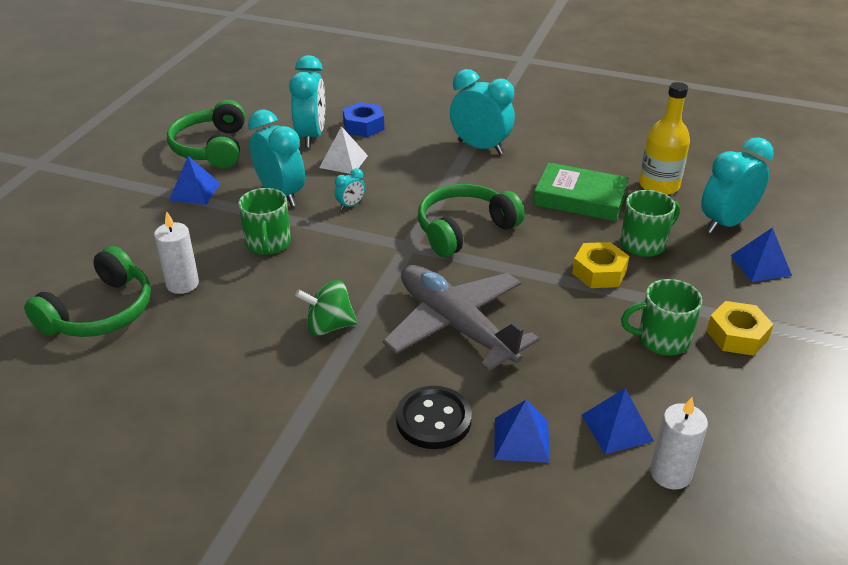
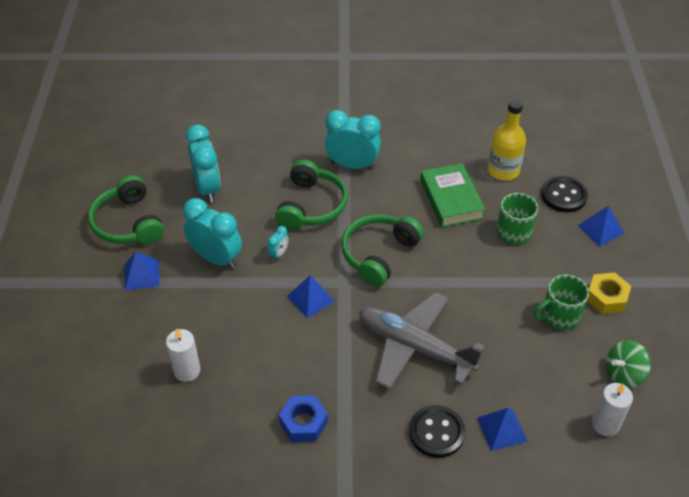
camera: 20 degrees left, 10 degrees up
green headphones [24,246,151,337] -> green headphones moved to [275,160,348,230]
green mug [238,188,291,255] -> none
green spinning top [295,280,357,336] -> green spinning top moved to [606,340,651,388]
white pyramid [319,126,368,174] -> none
blue nut [343,102,384,137] -> blue nut moved to [279,395,328,442]
green book [533,162,629,222] -> green book turned 75 degrees clockwise [420,163,486,227]
yellow nut [572,242,629,288] -> none
blue pyramid [582,388,654,454] -> blue pyramid moved to [287,276,335,318]
turquoise clock [701,137,774,233] -> black button [541,176,588,212]

